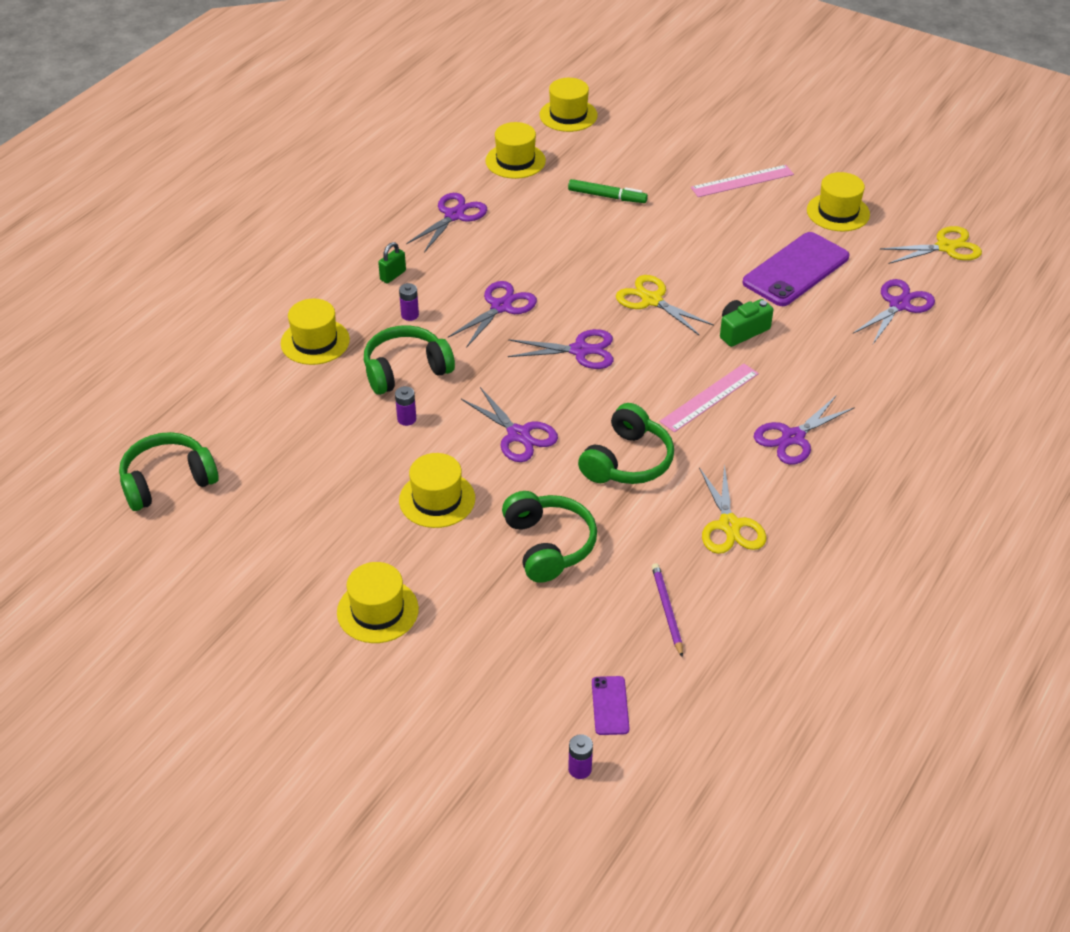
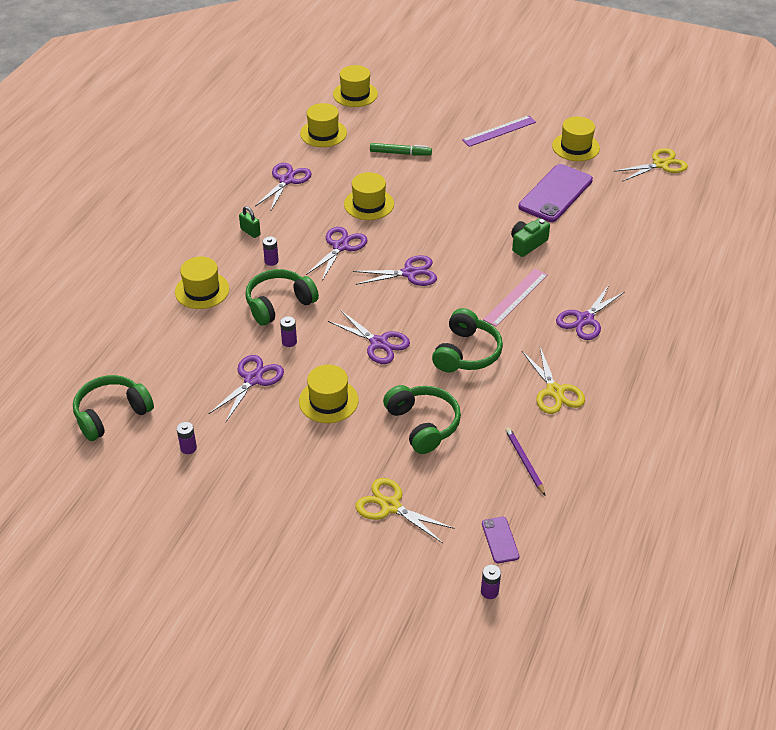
camera: 10 degrees left, 0 degrees up
yellow hat [337,562,419,643] -> yellow hat moved to [344,172,394,220]
green padlock [378,242,406,284] -> green padlock turned 75 degrees counterclockwise [239,206,261,238]
yellow scissors [616,275,714,336] -> yellow scissors moved to [355,478,454,543]
pink ruler [691,165,794,197] -> purple ruler [462,115,536,147]
purple scissors [853,279,935,344] -> purple scissors moved to [209,355,284,422]
none -> purple battery [177,422,197,454]

